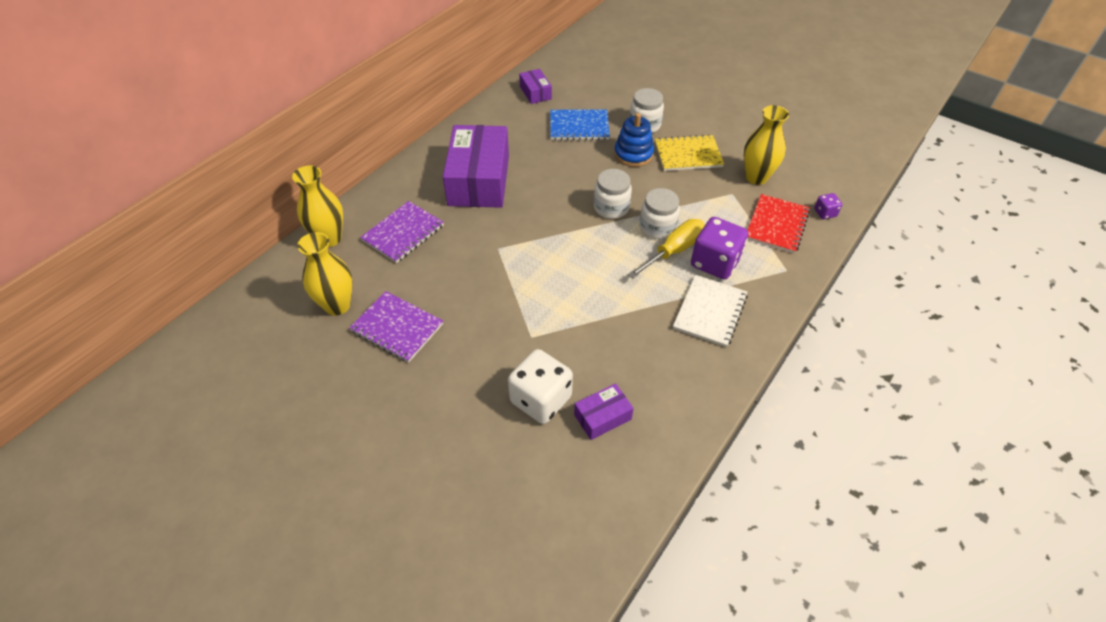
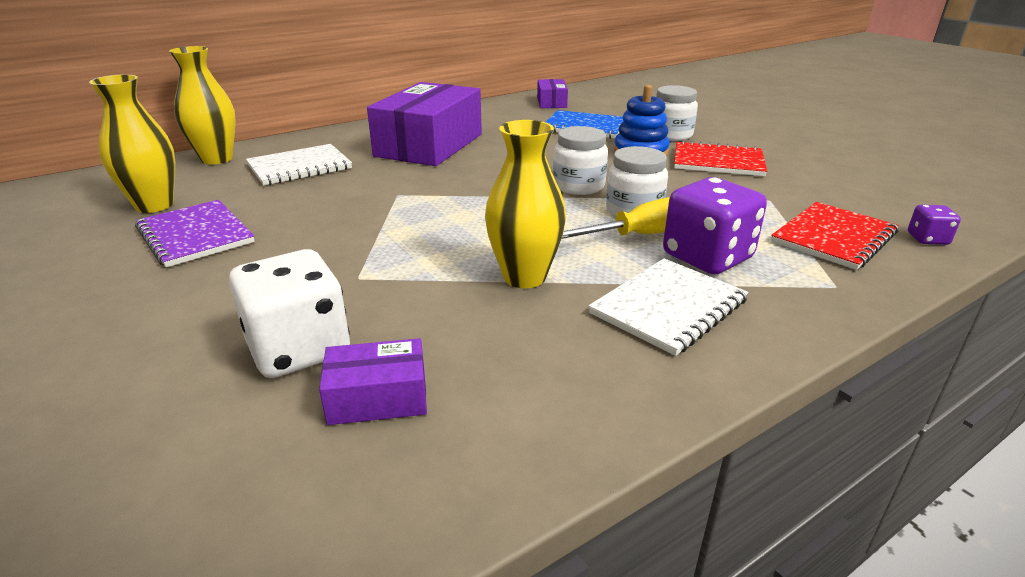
camera: 20 degrees right, 20 degrees down
purple notebook [360,201,444,263] -> white notebook [246,144,352,186]
yellow notebook [655,134,724,171] -> red notebook [674,140,767,176]
yellow vase [744,105,789,185] -> yellow vase moved to [485,120,566,288]

